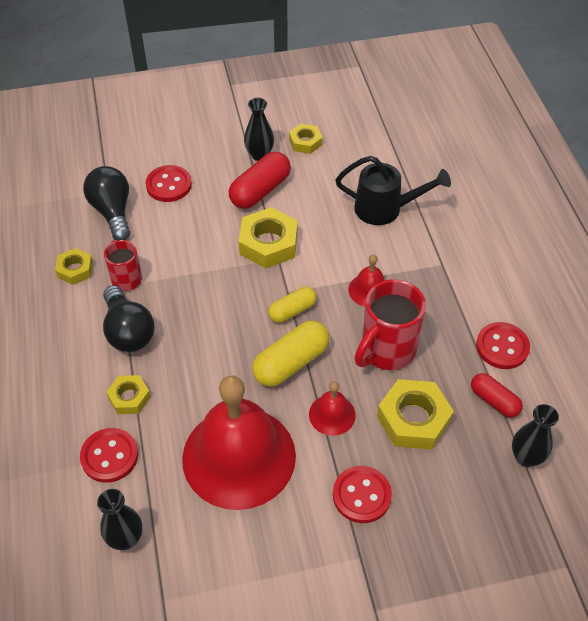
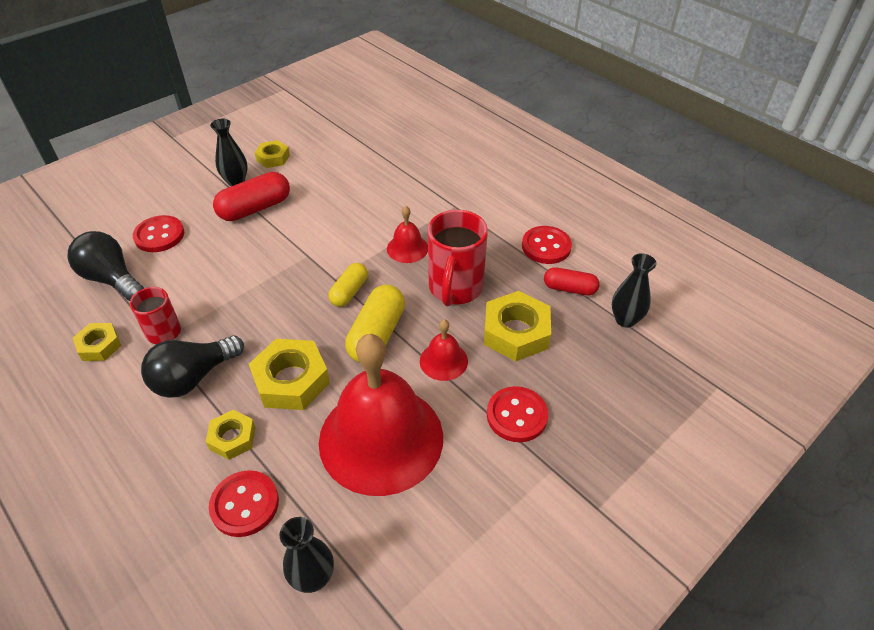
camera: 30 degrees left, 5 degrees down
black light bulb [103,285,154,352] -> black light bulb turned 105 degrees clockwise [141,335,244,398]
red capsule [229,152,291,209] -> red capsule turned 45 degrees clockwise [213,172,290,221]
yellow nut [239,207,298,268] -> yellow nut moved to [249,339,330,410]
black watering can [335,156,451,225] -> none

